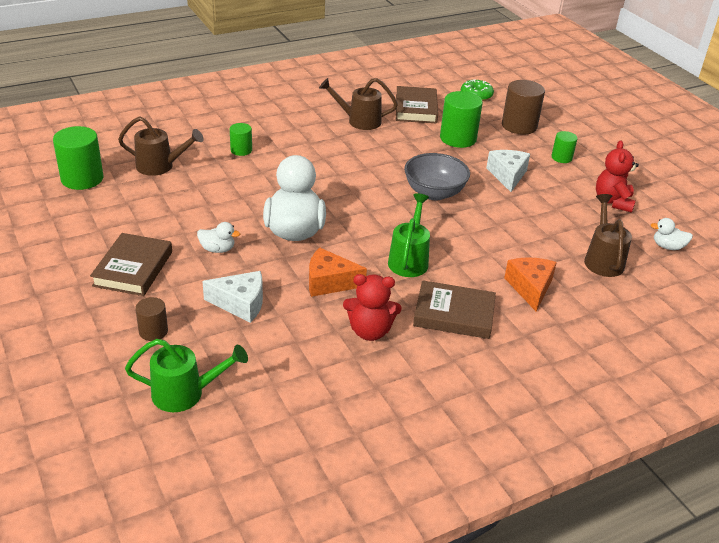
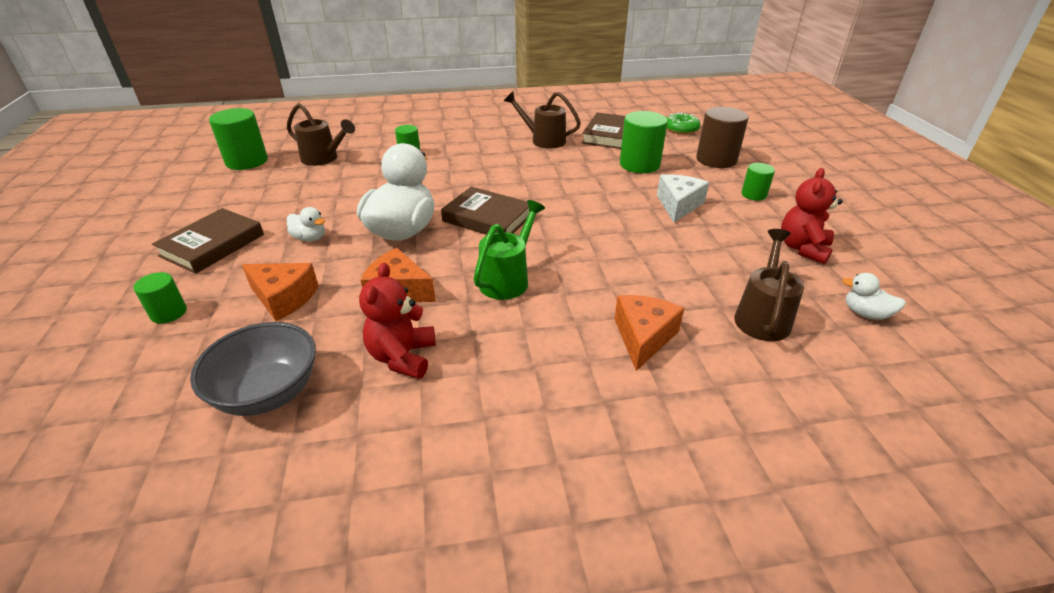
camera: 20 degrees right, 0 degrees up
green watering can [125,339,248,412] -> none
brown cylinder [135,297,168,341] -> green cylinder [133,272,187,324]
white cheese [202,271,263,323] -> orange cheese [242,263,319,321]
red teddy bear [343,274,402,341] -> red teddy bear turned 75 degrees clockwise [359,263,436,379]
grey bowl [404,153,470,200] -> grey bowl moved to [190,322,316,416]
brown book [413,280,496,339] -> brown book moved to [441,186,530,235]

